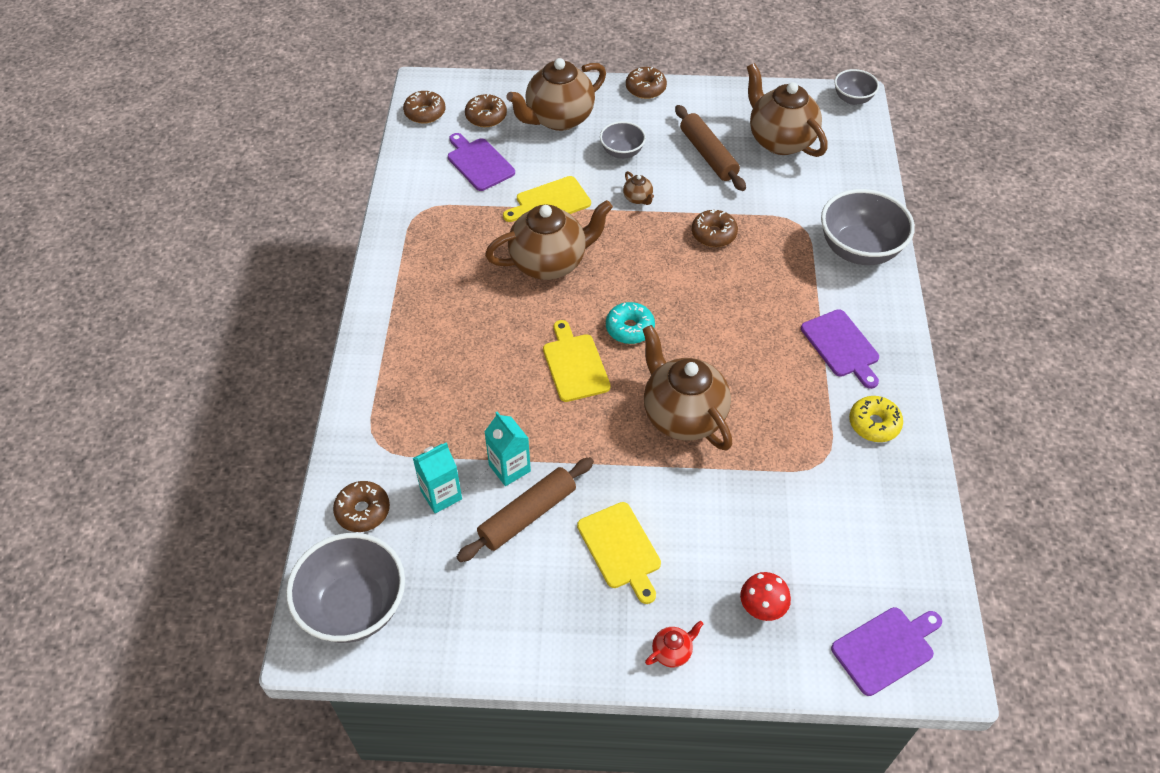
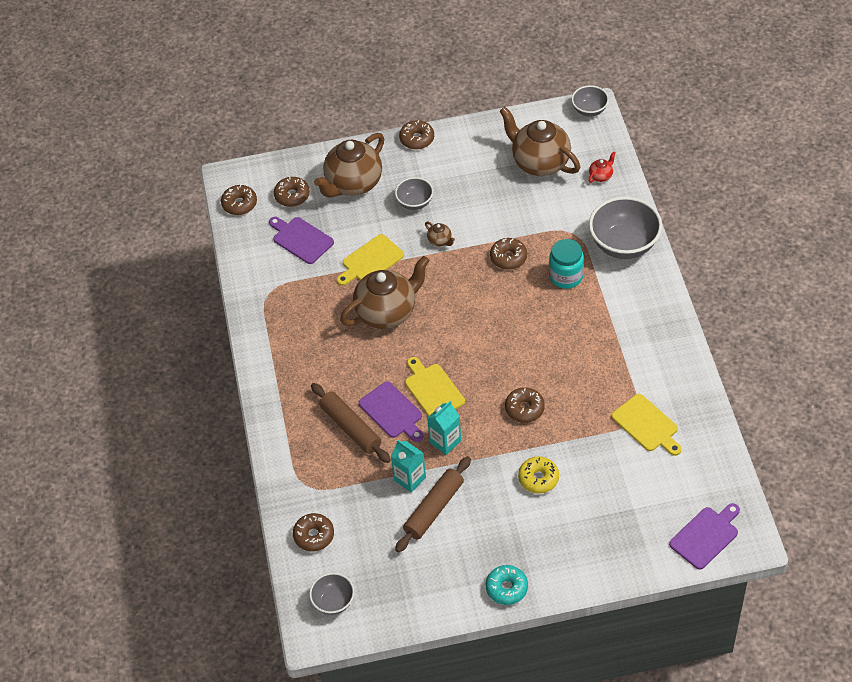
camera: 10 degrees left, 0 degrees up
grey bowl [286,533,405,643] -> grey bowl [309,573,354,615], size x0.55
turquoise carton [413,442,462,513] -> turquoise carton moved to [427,401,461,455]
yellow cutting board [577,502,661,604] -> yellow cutting board moved to [612,394,682,456]
turquoise donut [606,302,655,344] -> turquoise donut moved to [486,565,528,605]
brown teapot [642,325,732,451] -> brown donut [505,387,545,423]
red teapot [645,621,703,667] -> red teapot moved to [588,151,616,183]
brown rolling pin [675,105,746,191] -> brown rolling pin moved to [311,383,391,463]
red mushroom [740,572,791,621] -> none
purple cutting board [801,309,879,389] -> purple cutting board moved to [359,381,424,442]
yellow donut [849,396,903,442] -> yellow donut moved to [518,456,559,494]
none -> turquoise jar [549,239,584,289]

